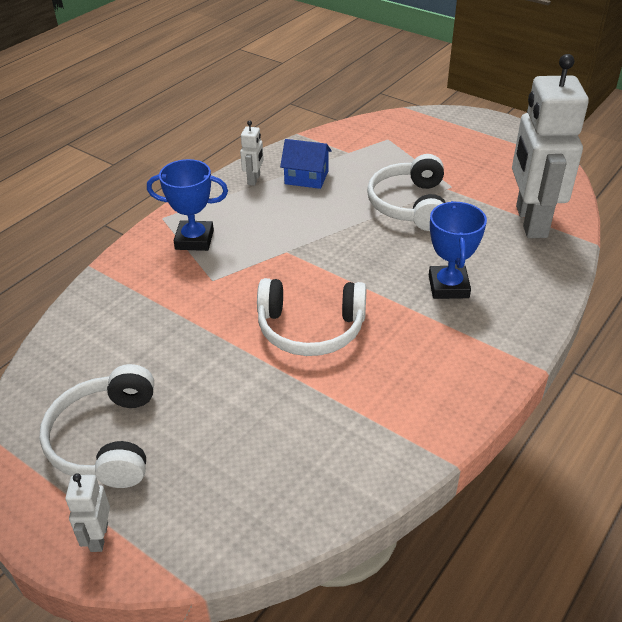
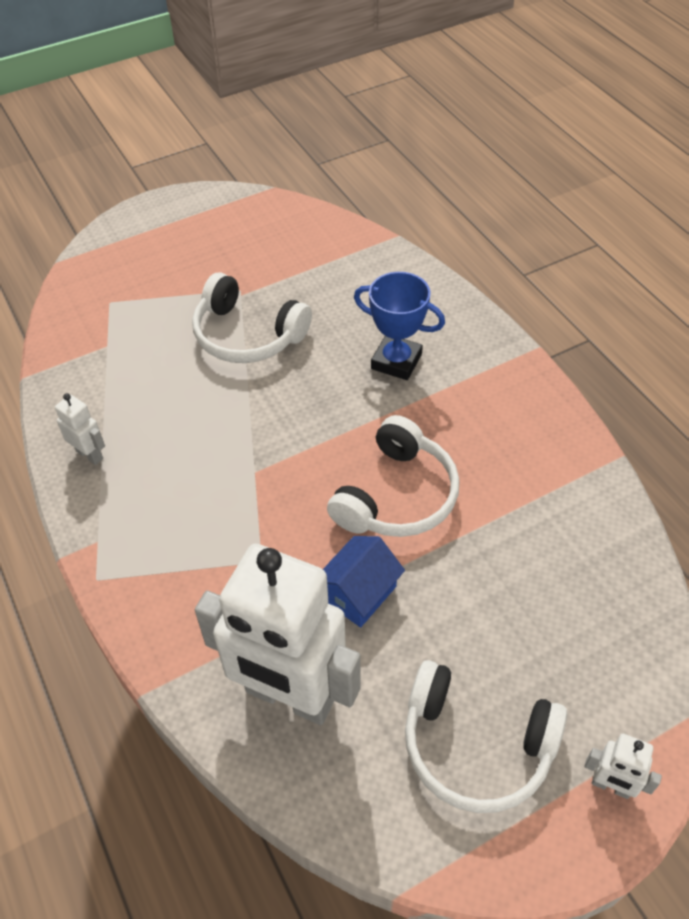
camera: 65 degrees left, 10 degrees up
blue trophy [147,159,228,251] -> none
blue house [280,139,332,189] -> blue house moved to [323,536,405,627]
white robot [512,54,589,238] -> white robot moved to [195,544,361,725]

